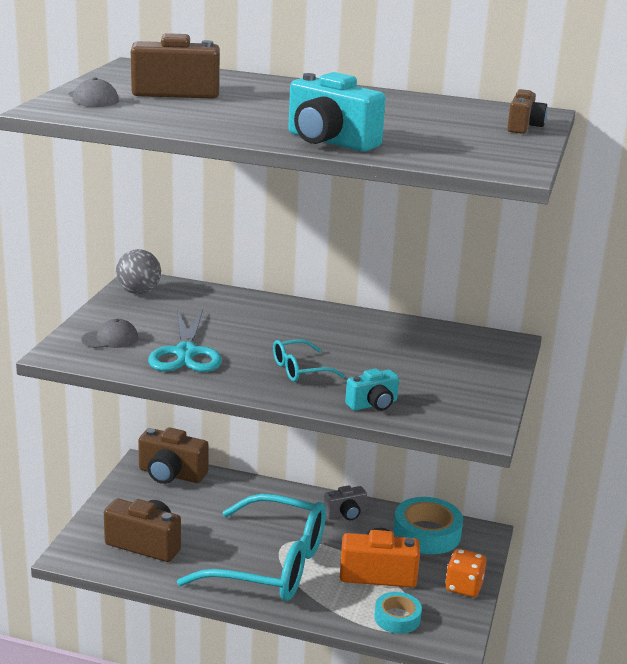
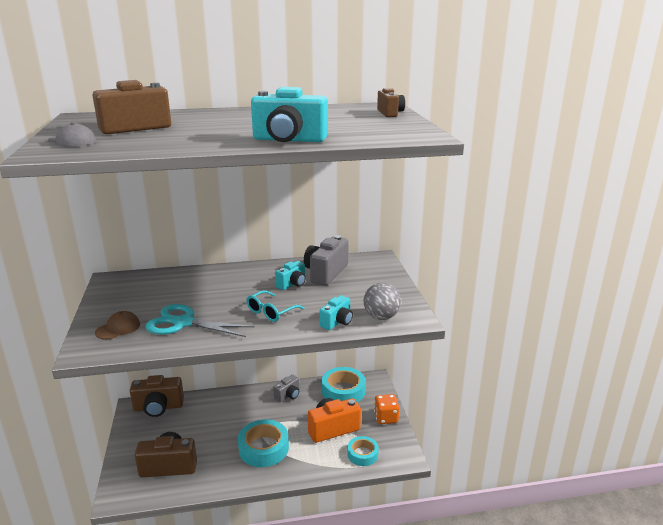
camera: 25 degrees left, 0 degrees up
grey cap [81,319,138,348] -> brown cap [95,311,140,339]
grey ball [116,249,161,294] -> grey ball moved to [364,283,401,320]
turquoise scissors [148,310,222,372] -> turquoise scissors turned 135 degrees clockwise [145,304,254,337]
turquoise glasses [177,494,326,601] -> turquoise tape [238,419,289,467]
none -> turquoise camera [275,261,306,290]
none -> grey camera [304,235,349,286]

